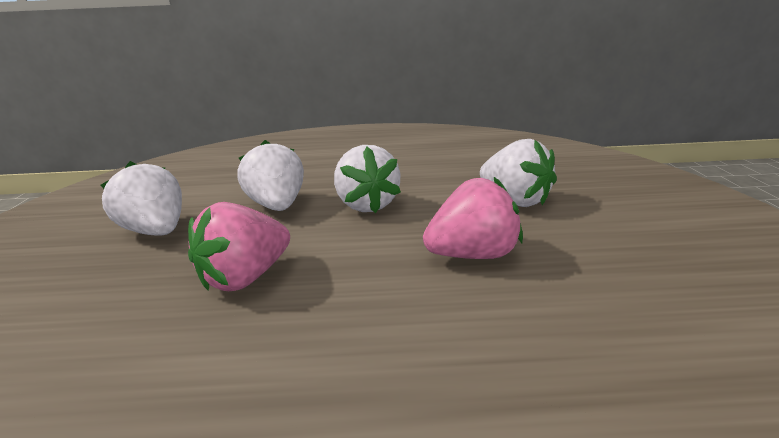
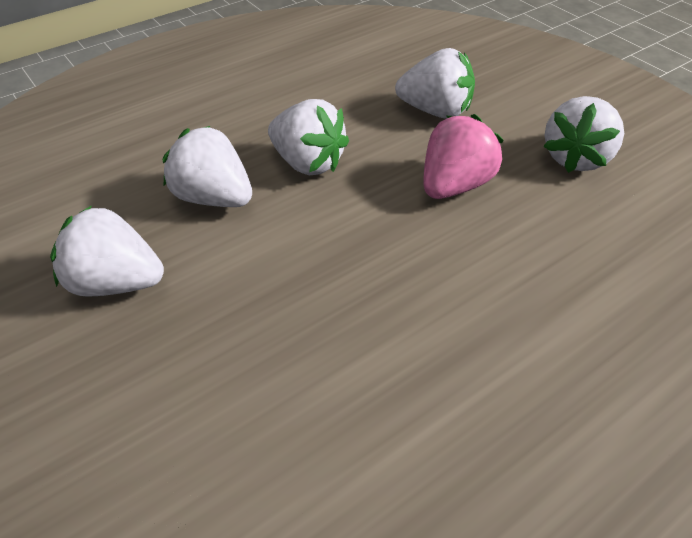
camera: 35 degrees left, 20 degrees up
pink strawberry [188,202,290,291] -> none
none -> white strawberry [543,96,624,173]

